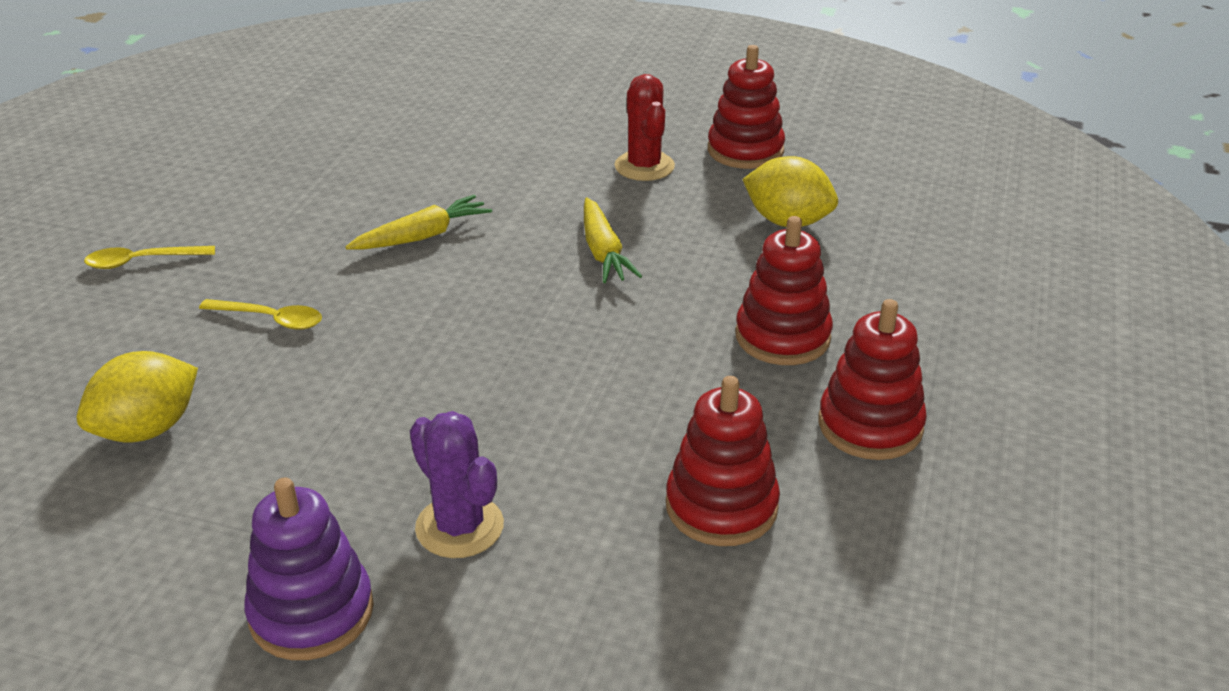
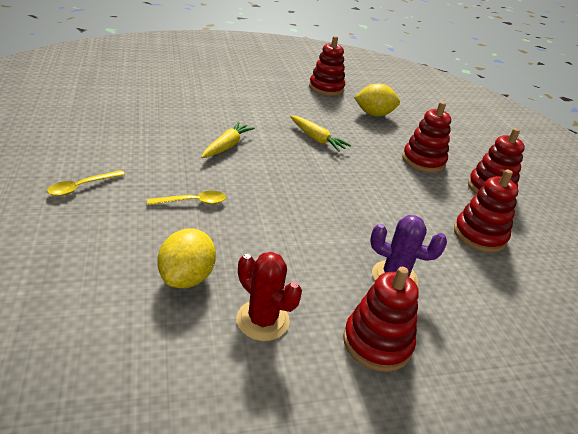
camera: 35 degrees left, 0 degrees up
purple stacking toy [244,478,374,660] -> red stacking toy [343,267,419,372]
red cactus [614,74,675,181] -> red cactus moved to [236,252,302,341]

